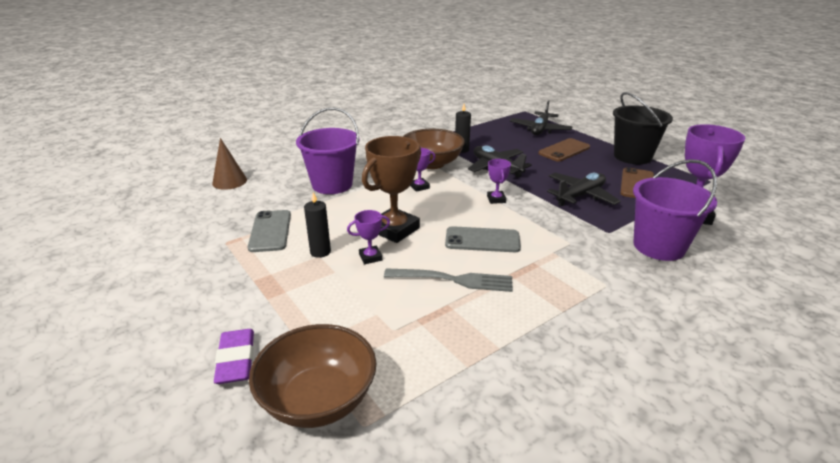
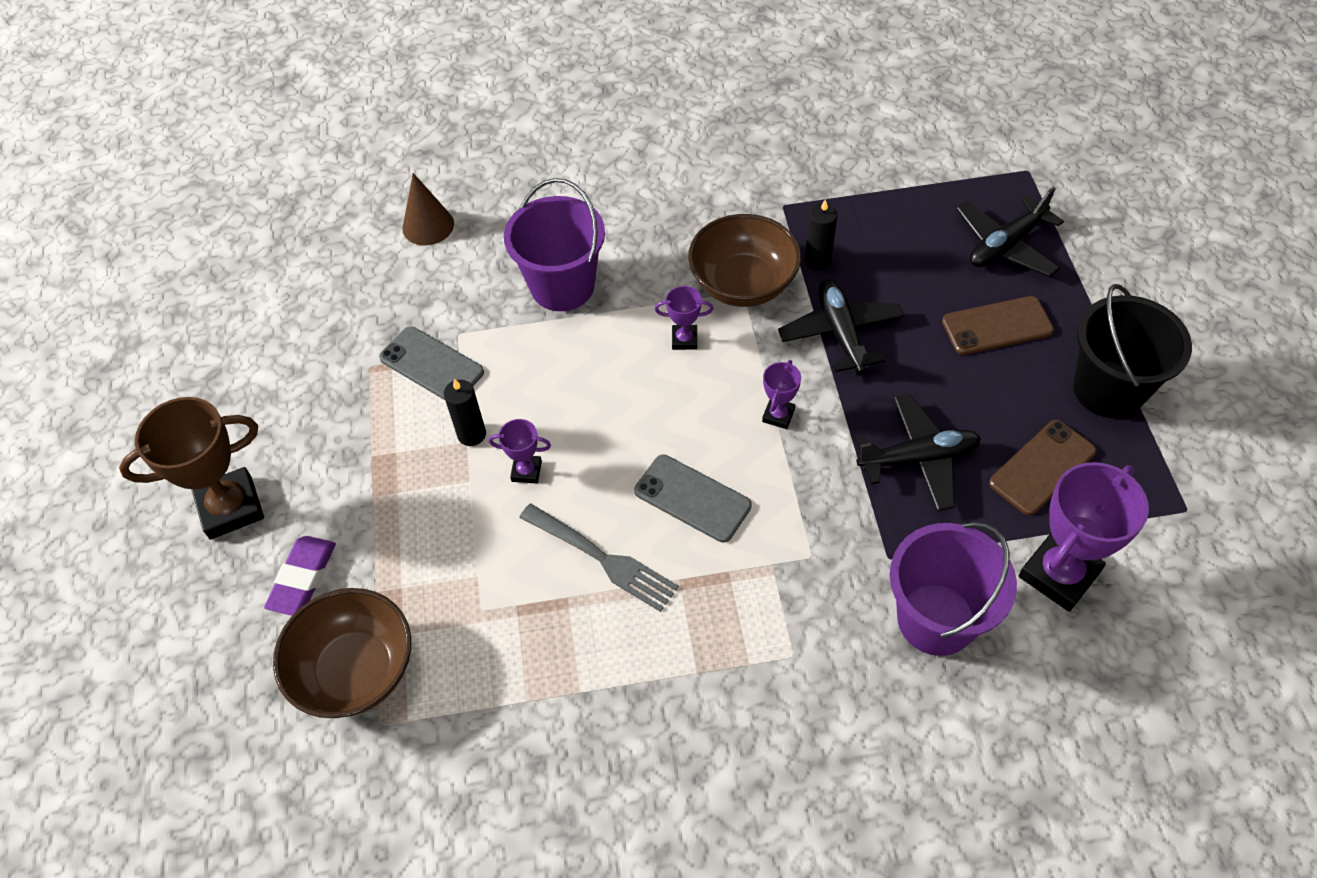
camera: 30 degrees right, 25 degrees up
grey phone [248,210,291,252] -> grey phone turned 75 degrees counterclockwise [379,326,484,400]
brown trophy [362,136,421,243] -> brown trophy moved to [119,397,264,540]

